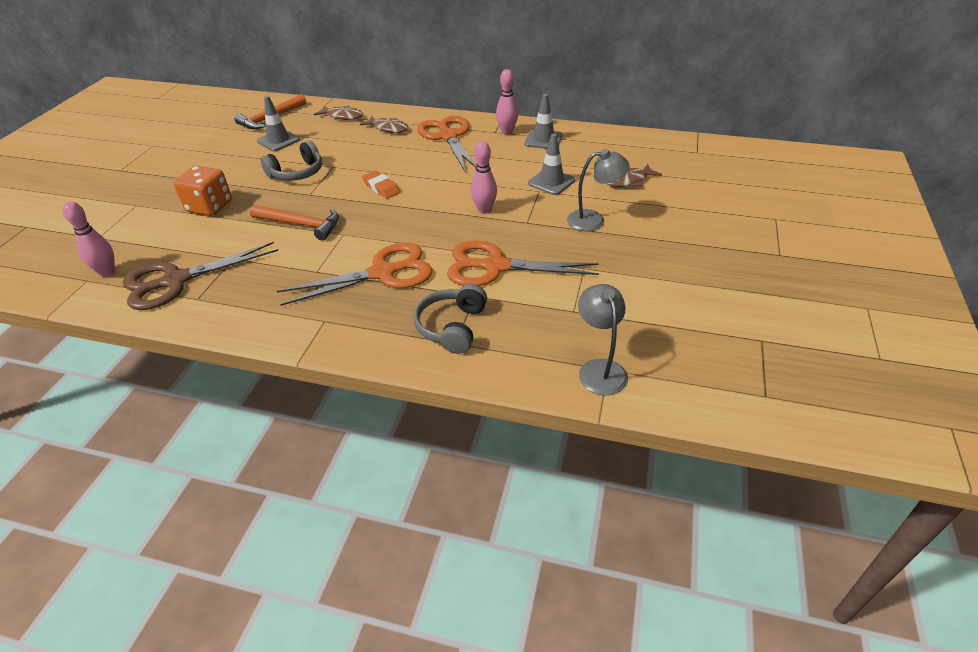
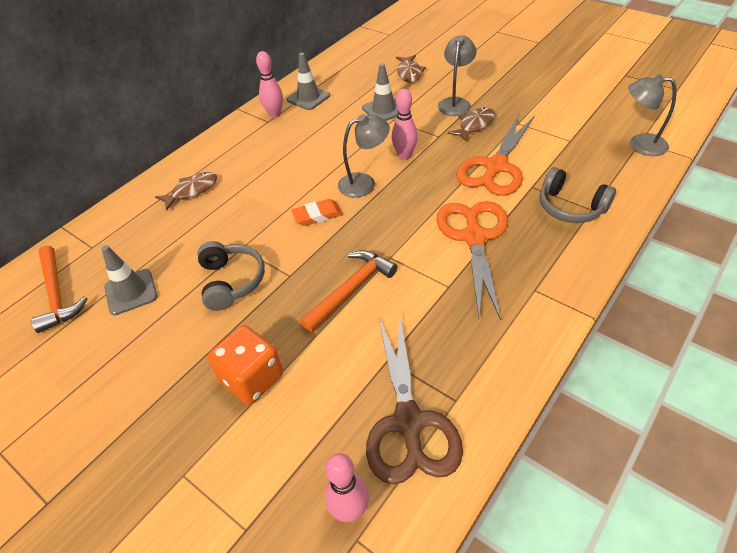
camera: 65 degrees left, 5 degrees up
brown fish [314,106,363,120] -> brown fish moved to [447,107,495,142]
orange scissors [417,116,477,173] -> none
none -> grey lamp [338,114,390,197]

